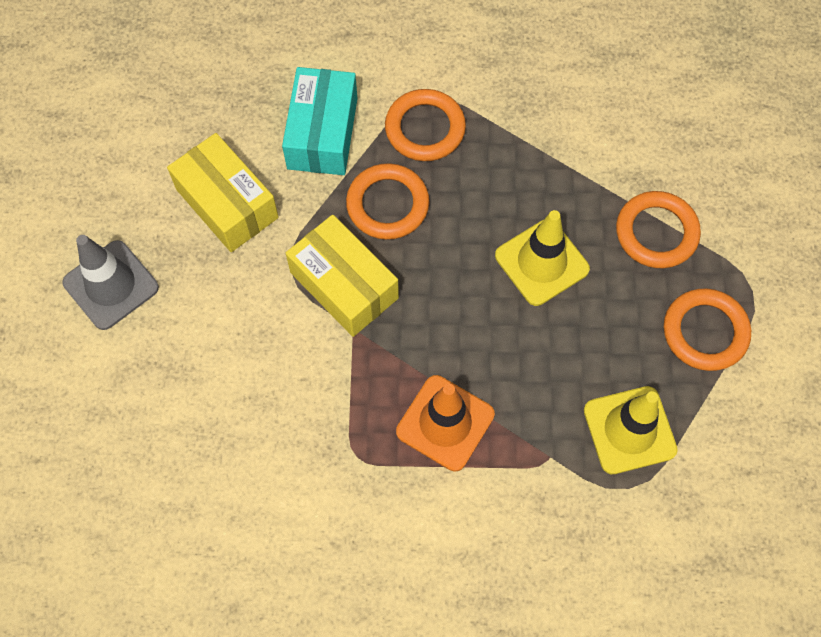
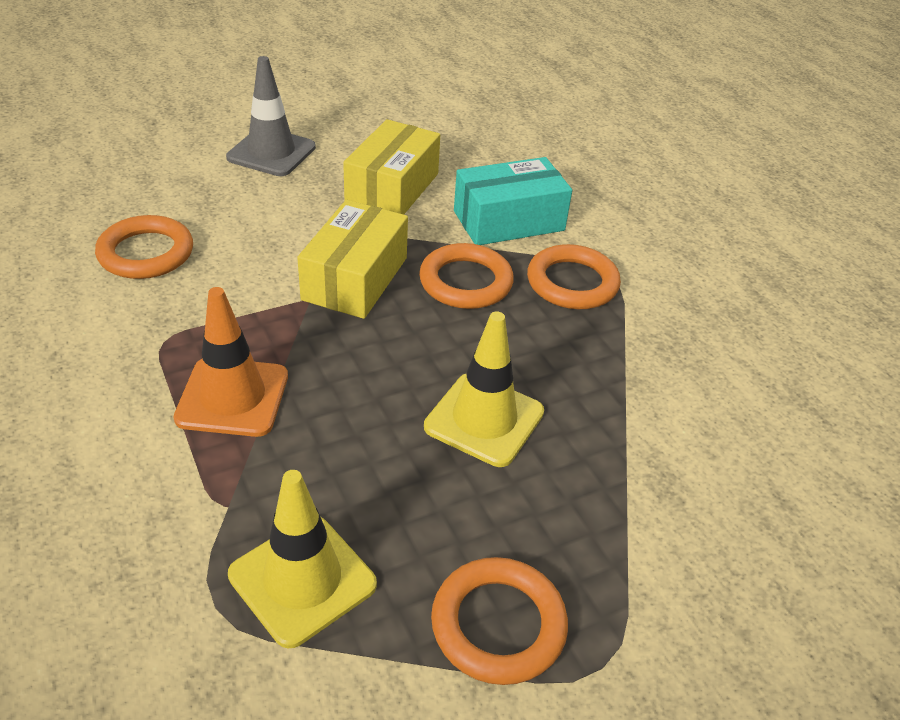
camera: 60 degrees right, 25 degrees down
orange ring [616,191,701,268] -> orange ring moved to [95,215,193,279]

